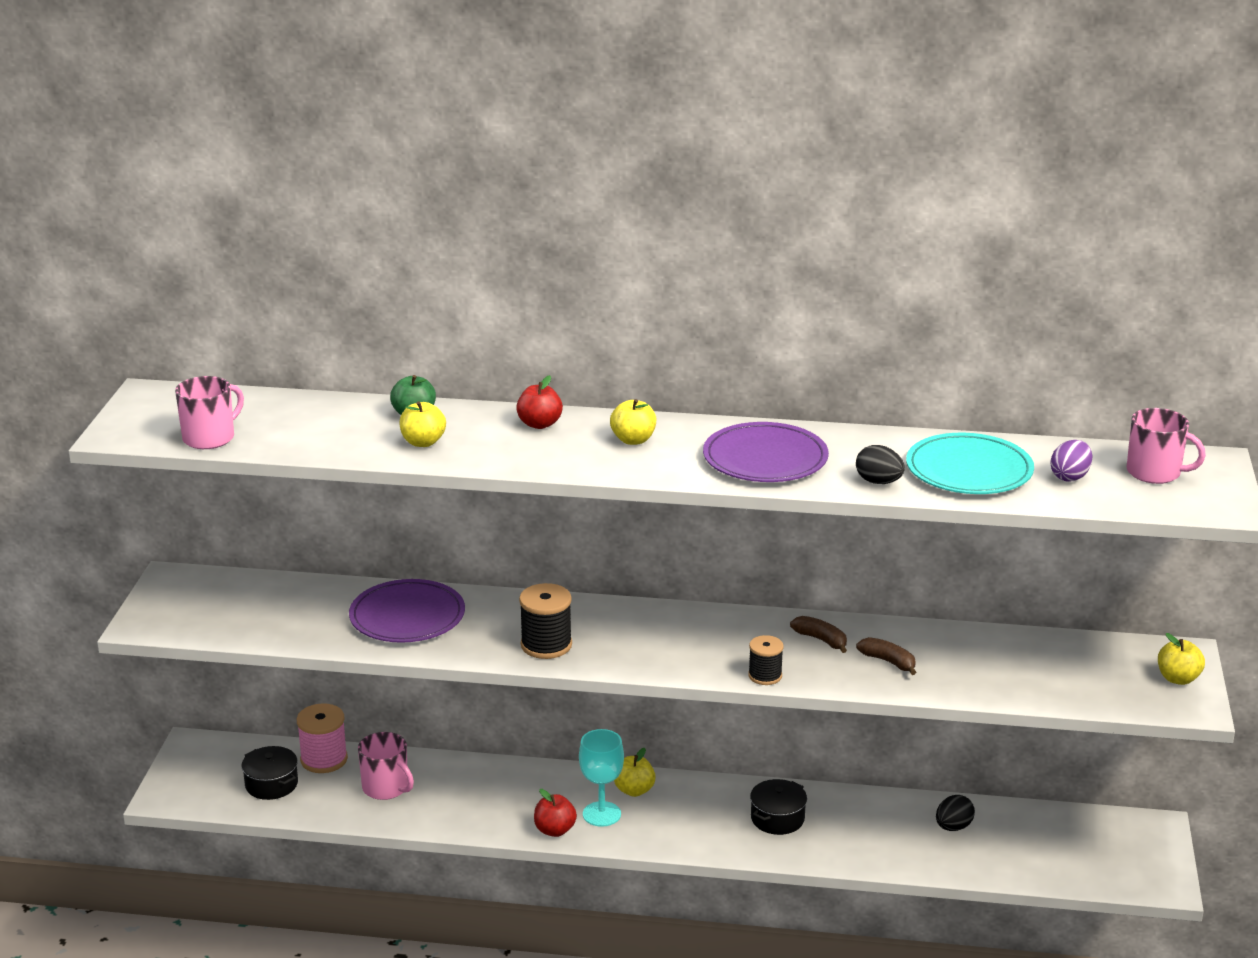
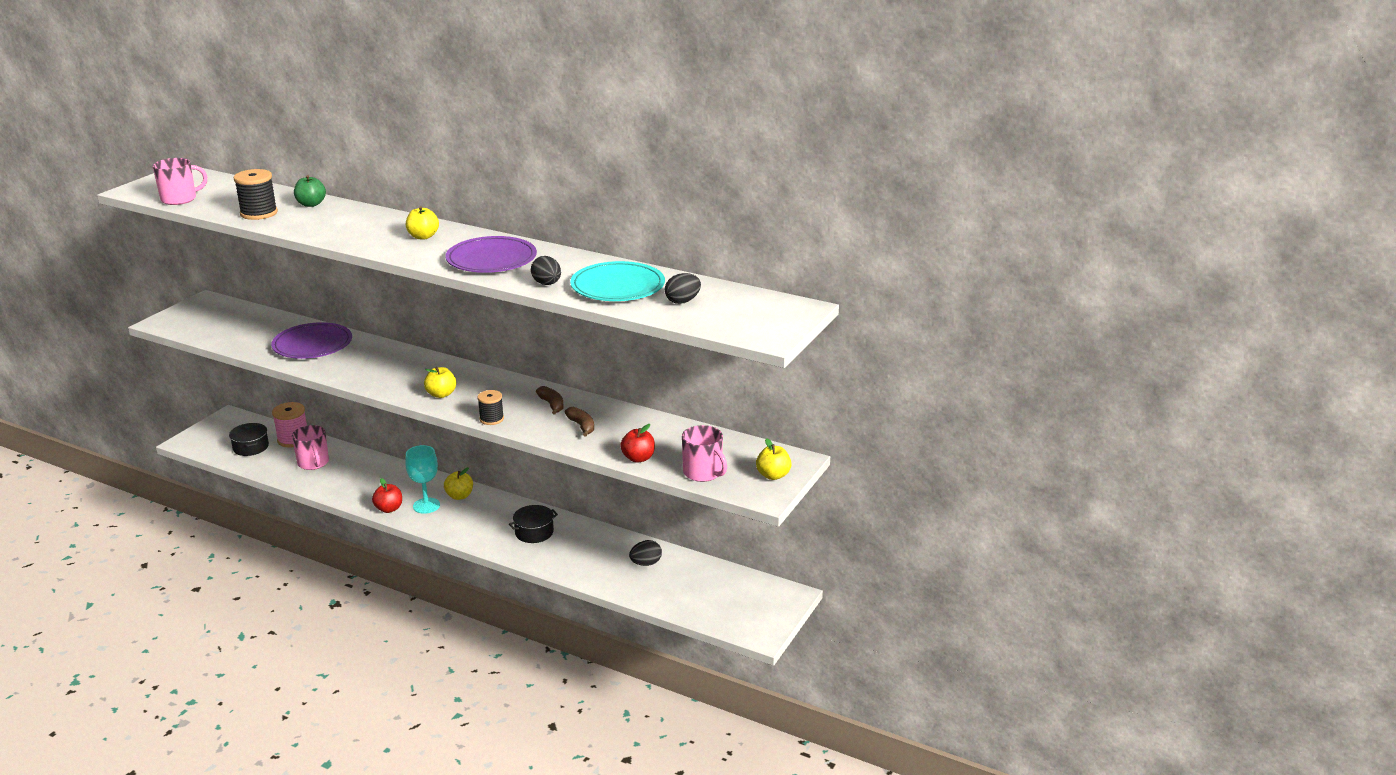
camera: 20 degrees right, 0 degrees up
yellow apple [399,401,446,447] -> yellow apple moved to [424,367,456,398]
red apple [516,375,563,429] -> red apple moved to [620,424,655,463]
black spool [519,583,572,659] -> black spool moved to [233,169,278,220]
purple egg [1051,440,1092,482] -> black egg [665,273,701,304]
pink mug [1127,408,1206,484] -> pink mug moved to [682,425,727,482]

